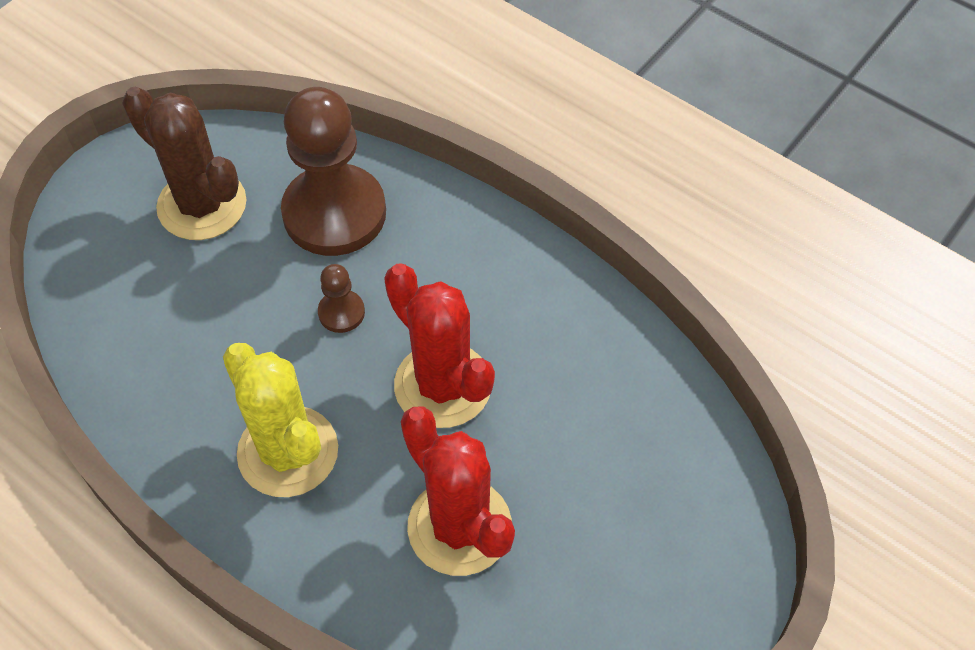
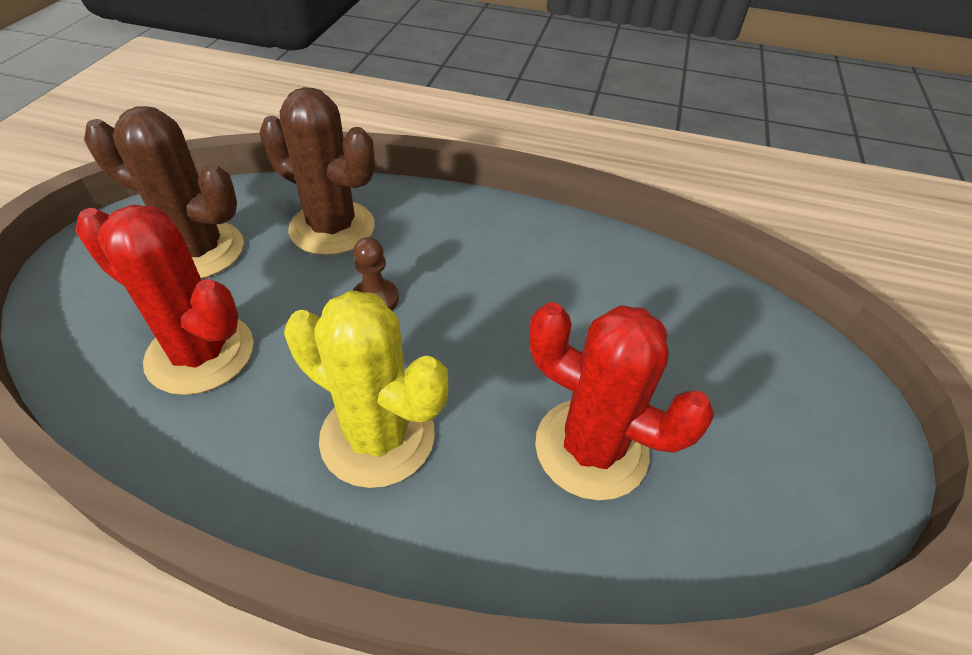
camera: 25 degrees left, 10 degrees down
brown pawn [281,87,386,256] -> brown cactus [259,87,375,255]
red cactus [384,263,495,428] -> red cactus moved to [75,205,254,395]

